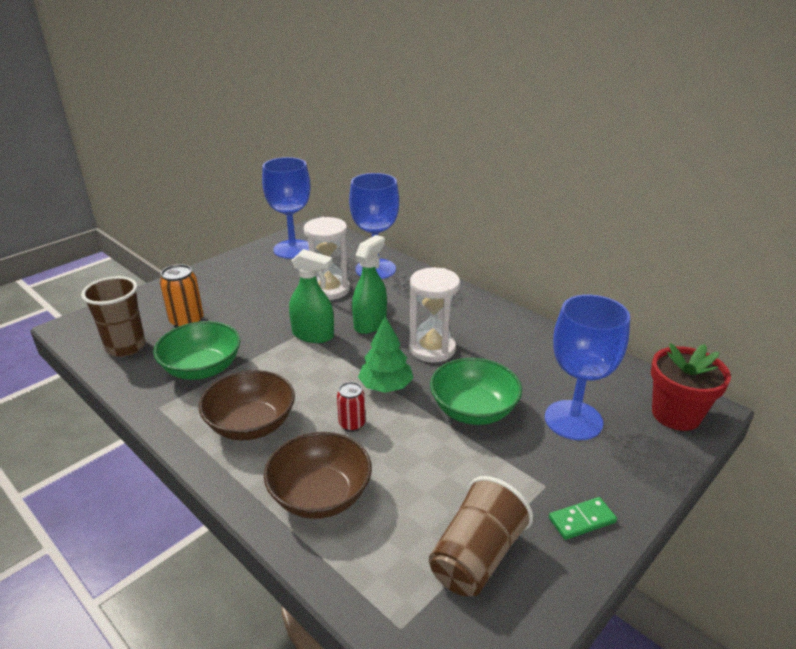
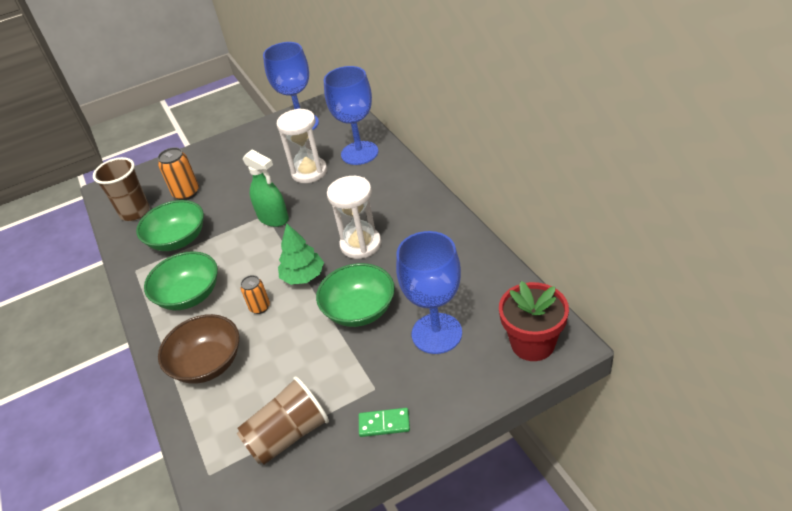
camera: 25 degrees right, 10 degrees up
brown bowl [199,370,295,440] -> green bowl [144,251,218,310]
red can [337,382,365,432] -> orange can [241,275,270,314]
green spray bottle [352,235,387,334] -> none

